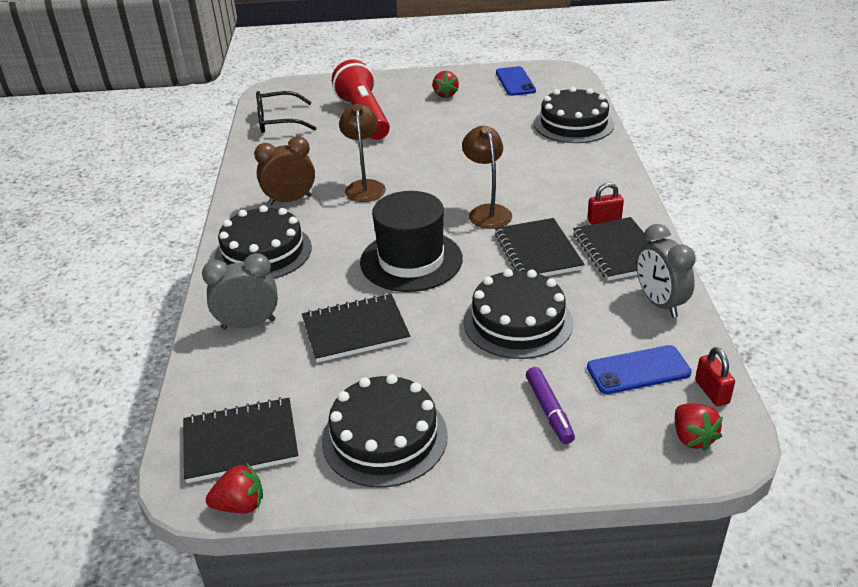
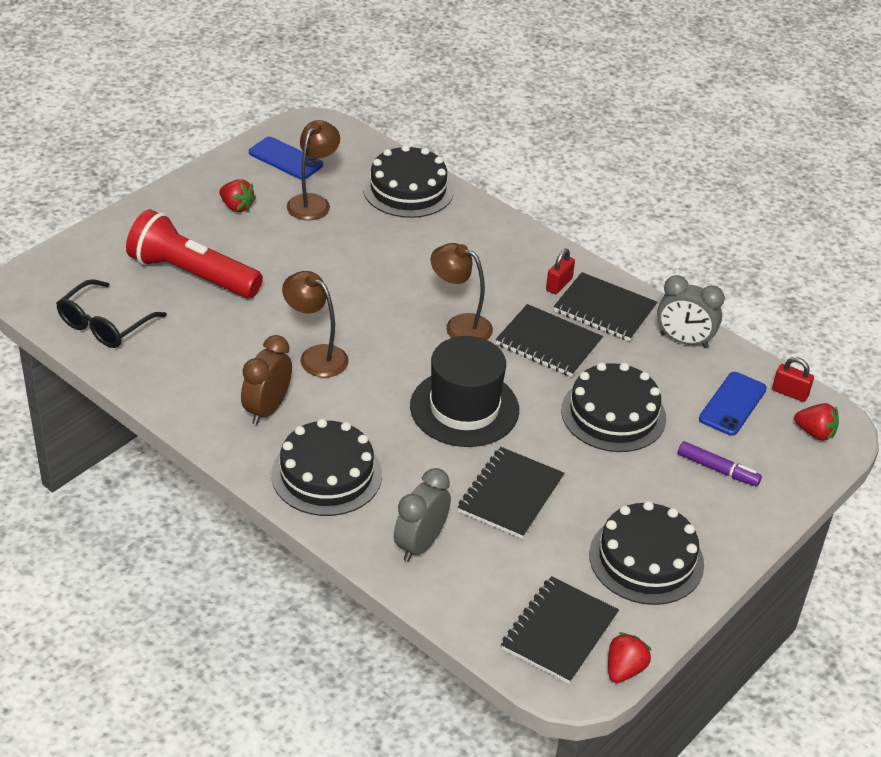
camera: 50 degrees left, 5 degrees up
none -> brown lamp [287,120,340,220]

